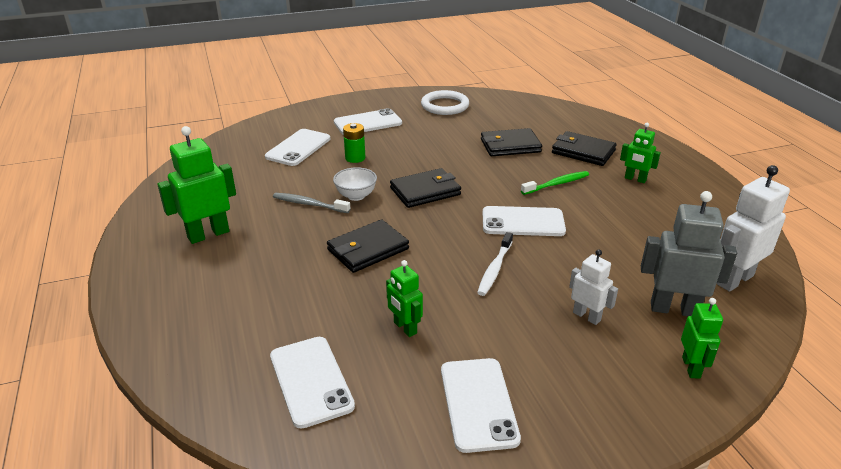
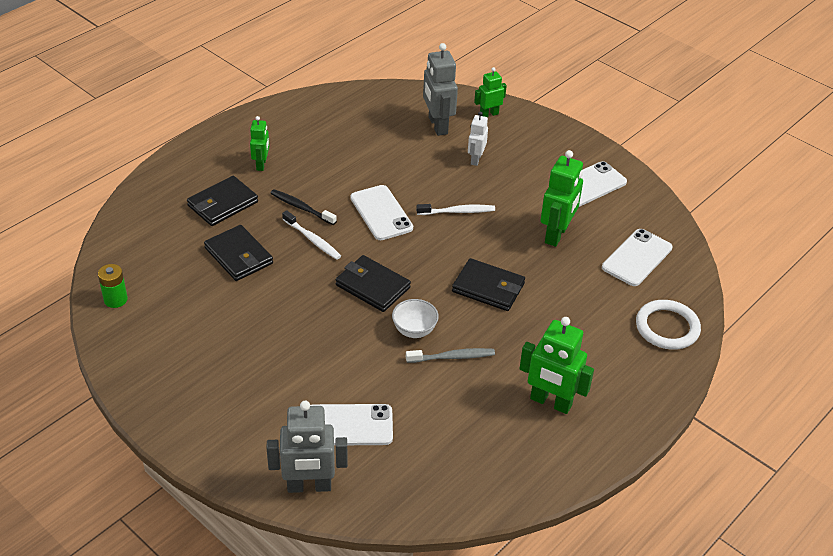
camera: 120 degrees left, 10 degrees up
grey toothbrush [273,193,350,213] -> grey toothbrush turned 90 degrees counterclockwise [406,348,495,363]
white phone [334,108,402,134] -> none
green battery [343,123,365,163] -> green battery moved to [98,264,128,308]
green robot [386,260,423,337] -> green robot [540,150,583,247], size x1.69
white ring [421,90,469,115] -> white ring moved to [636,300,701,350]
green toothbrush [521,171,589,195] -> black toothbrush [270,189,337,225]
black wallet [552,131,617,166] -> black wallet turned 45 degrees clockwise [187,176,258,226]
white robot [717,165,790,292] -> none
none -> grey robot [267,401,348,493]
none -> white toothbrush [282,210,341,260]

